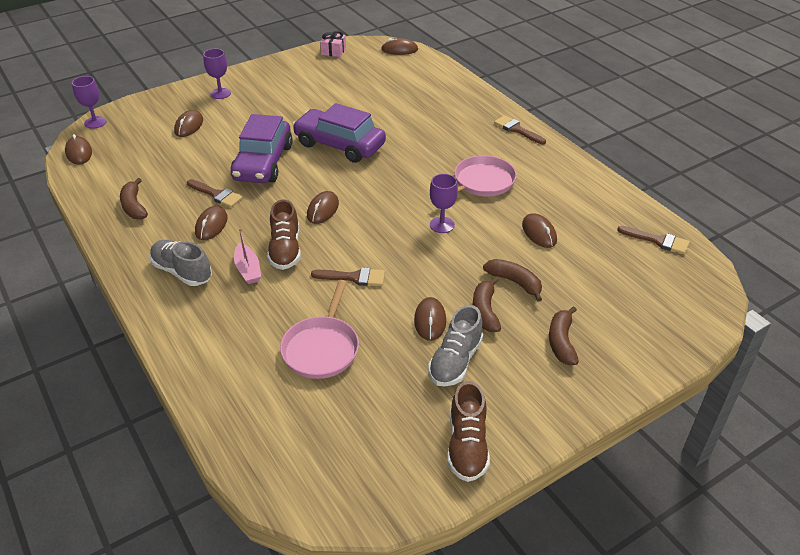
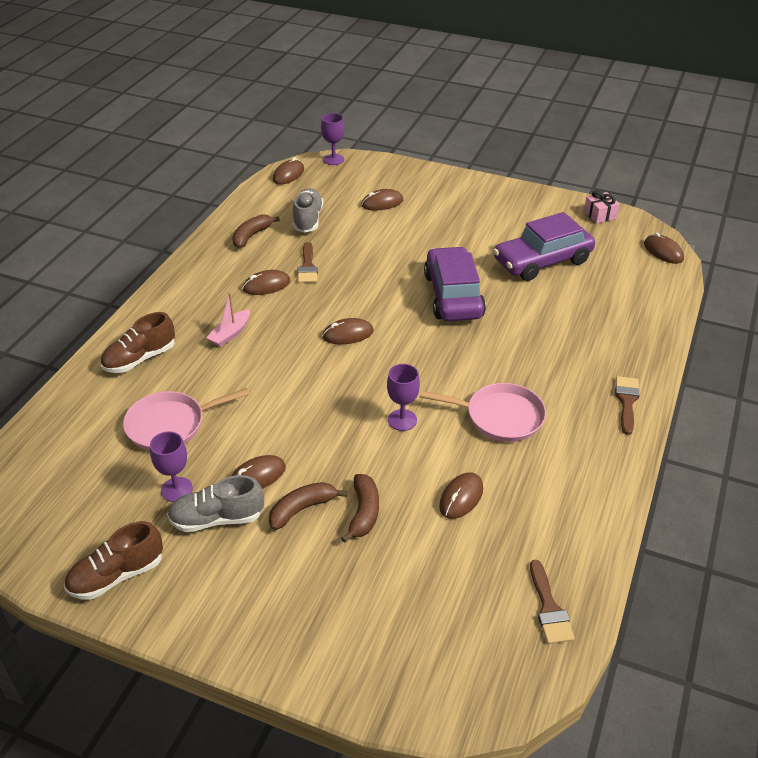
camera: 55 degrees right, 0 degrees up
grey shoe [150,240,212,286] -> grey shoe moved to [293,188,323,233]
purple goblet [203,49,231,99] -> purple goblet moved to [150,431,193,502]
purple car [230,114,293,183] -> purple car moved to [493,212,595,281]
brown shoe [267,200,301,270] -> brown shoe moved to [100,312,175,373]
brown brush [311,267,385,286] -> none
brown banana [549,306,579,365] -> none

